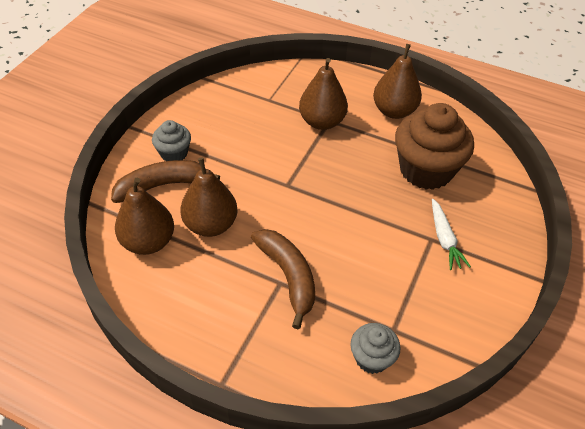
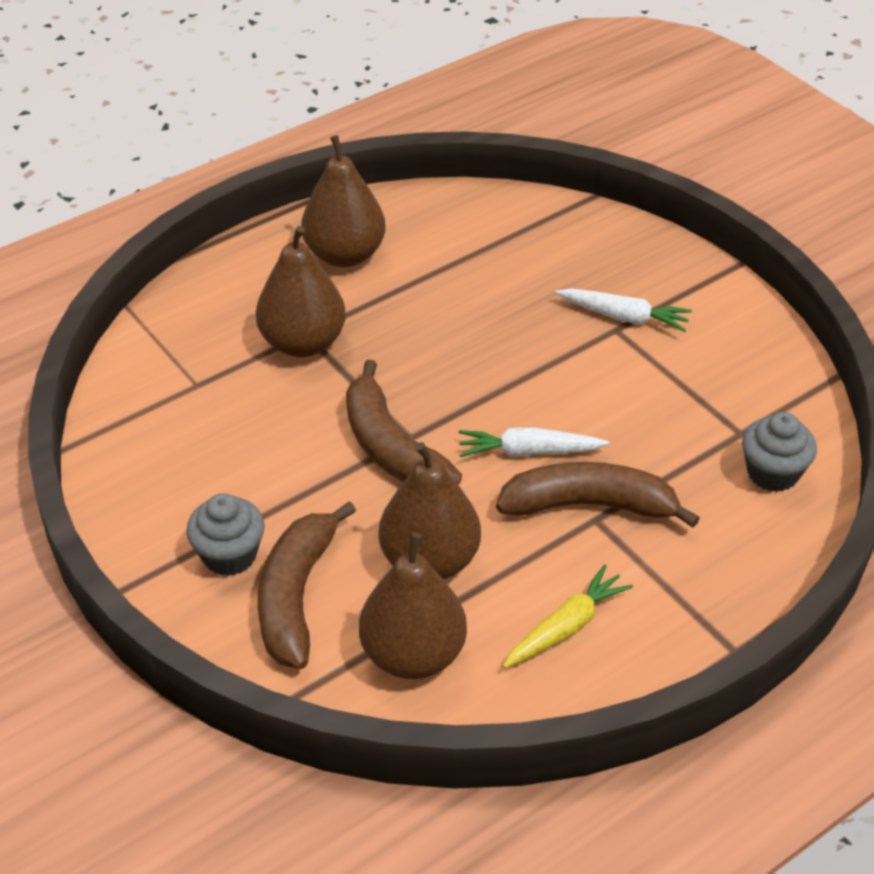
camera: 60 degrees left, 5 degrees down
brown cupcake [395,103,474,190] -> none
none -> brown banana [346,360,462,484]
none -> white carrot [459,427,609,457]
none -> yellow carrot [503,564,633,668]

